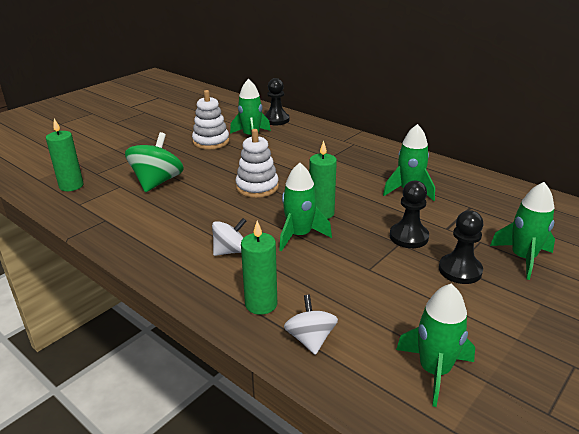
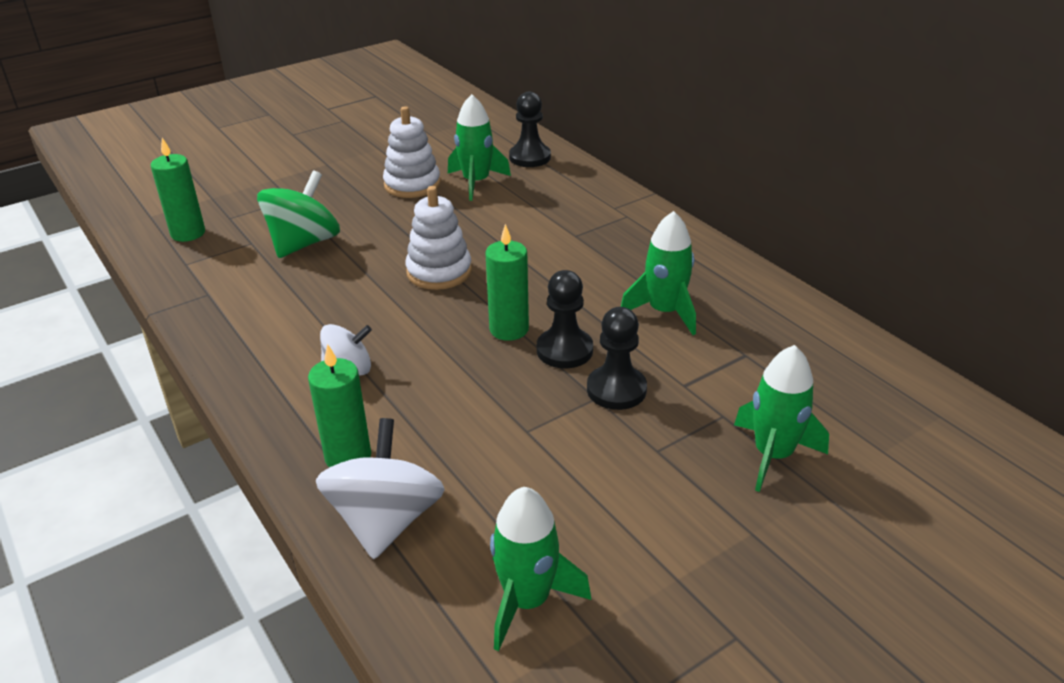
camera: 15 degrees right, 5 degrees up
green rocket [279,163,332,251] -> none
white spinning top [284,295,338,355] -> white spinning top [316,418,445,559], size x1.63
black pawn [439,210,483,284] -> black pawn moved to [537,270,593,368]

